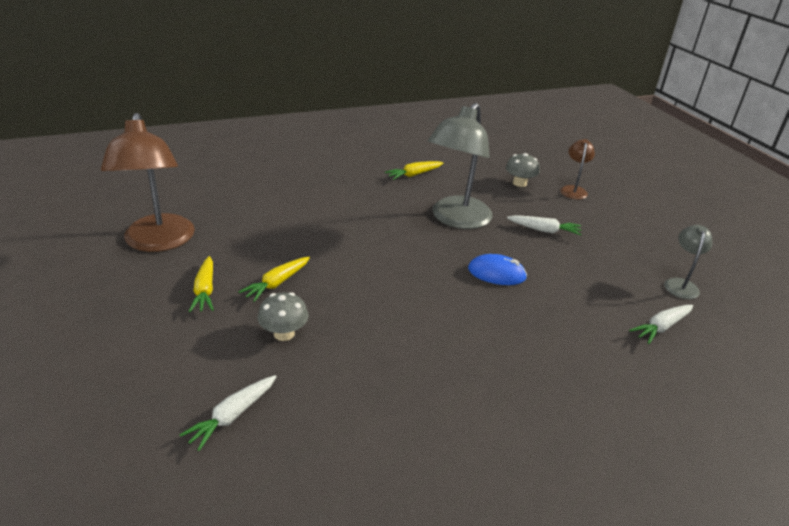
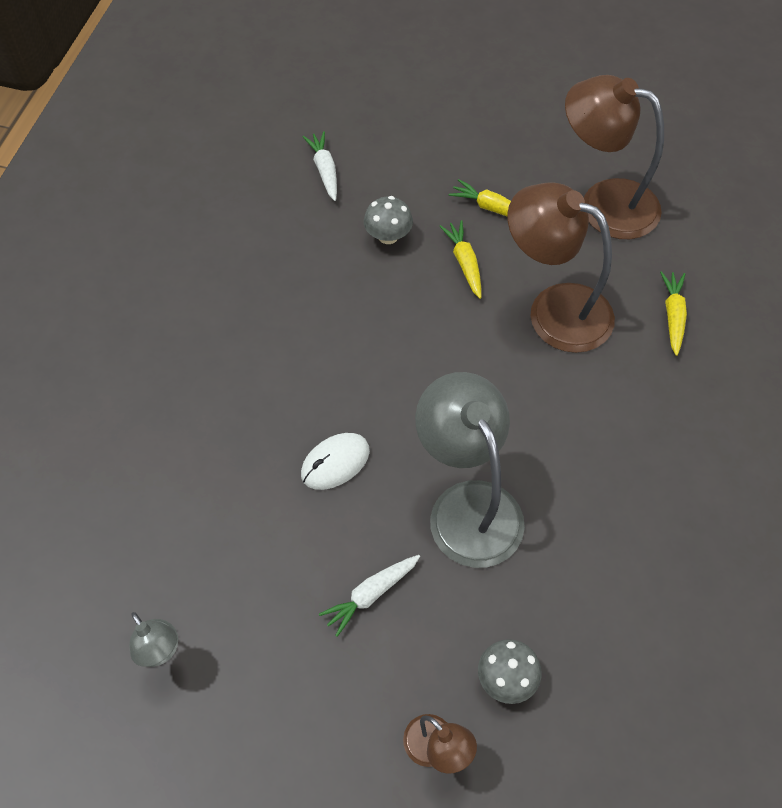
camera: 130 degrees right, 25 degrees up
yellow carrot [385,161,443,180] -> yellow carrot moved to [660,271,687,356]
blue mouse [468,254,527,285] -> white mouse [301,433,370,490]
white carrot [629,305,693,344] -> none
none -> brown lamp [507,183,615,353]

